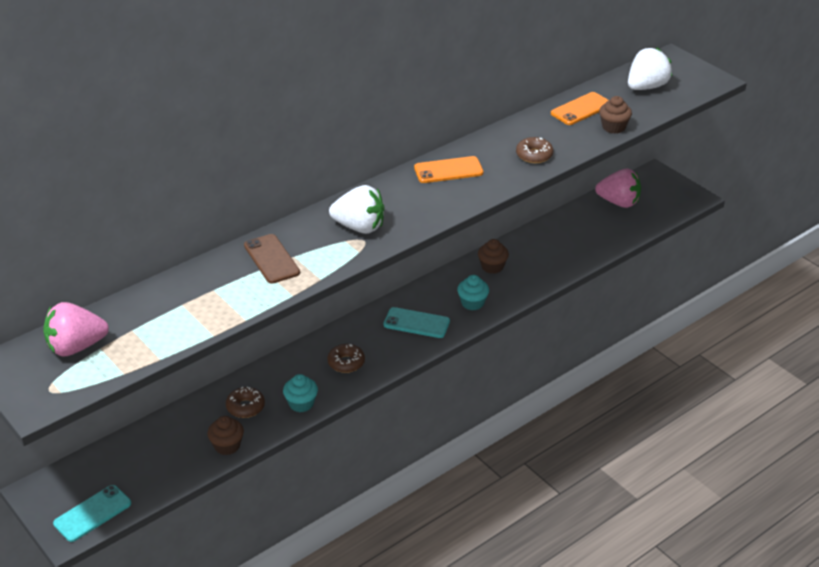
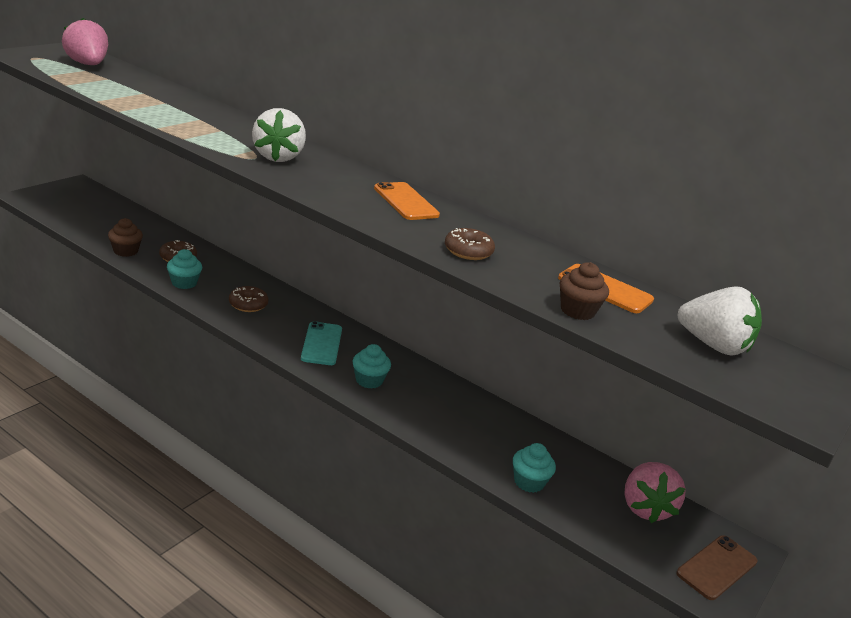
camera: 70 degrees right, 10 degrees down
turquoise phone [53,485,131,542] -> none
brown phone [244,234,300,284] -> brown phone moved to [676,536,758,600]
brown cupcake [478,239,509,274] -> none
none -> turquoise cupcake [513,443,556,493]

